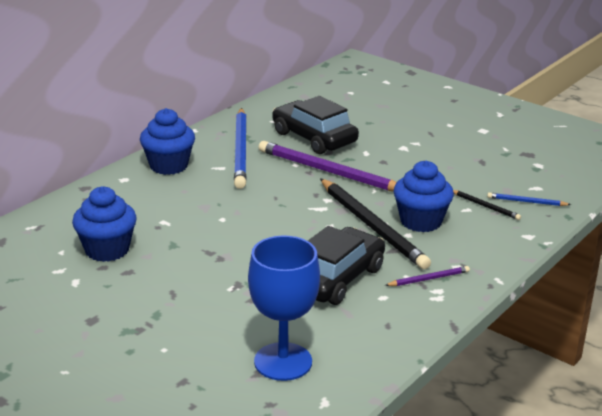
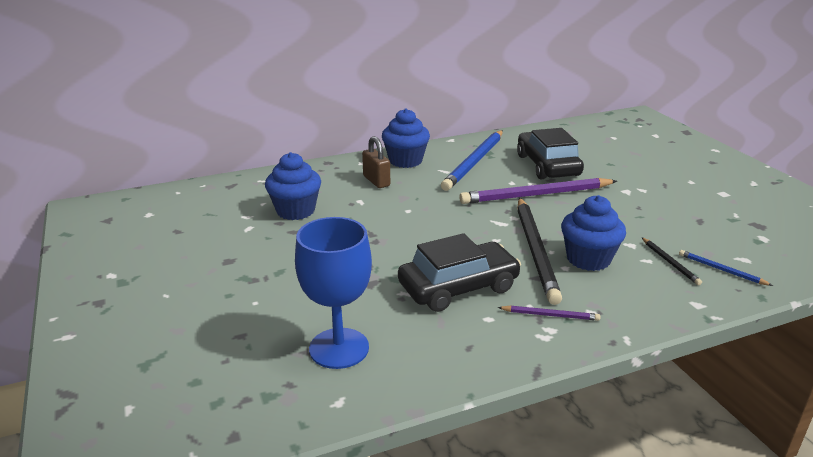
camera: 30 degrees right, 0 degrees up
purple pencil [258,141,397,191] -> purple pencil turned 75 degrees counterclockwise [459,178,617,204]
none -> brown padlock [362,136,390,188]

